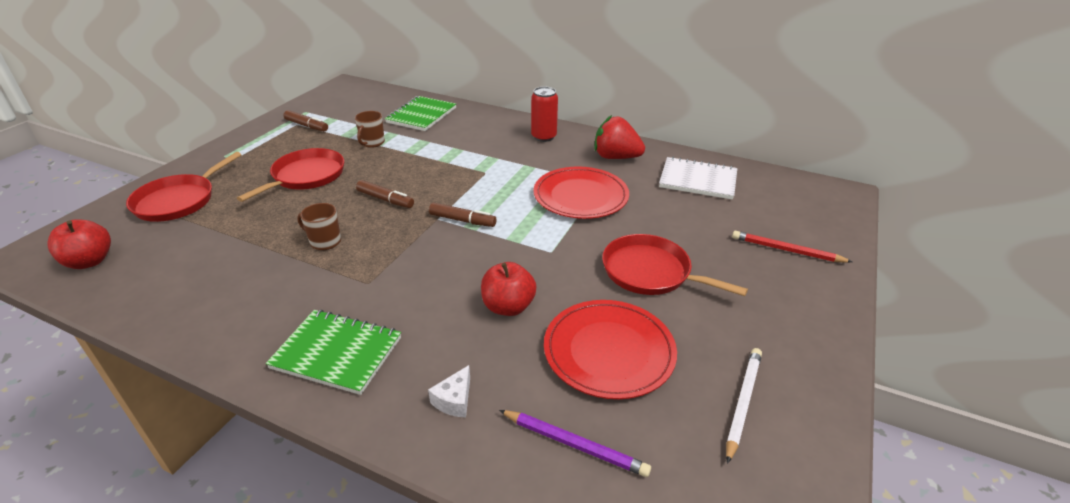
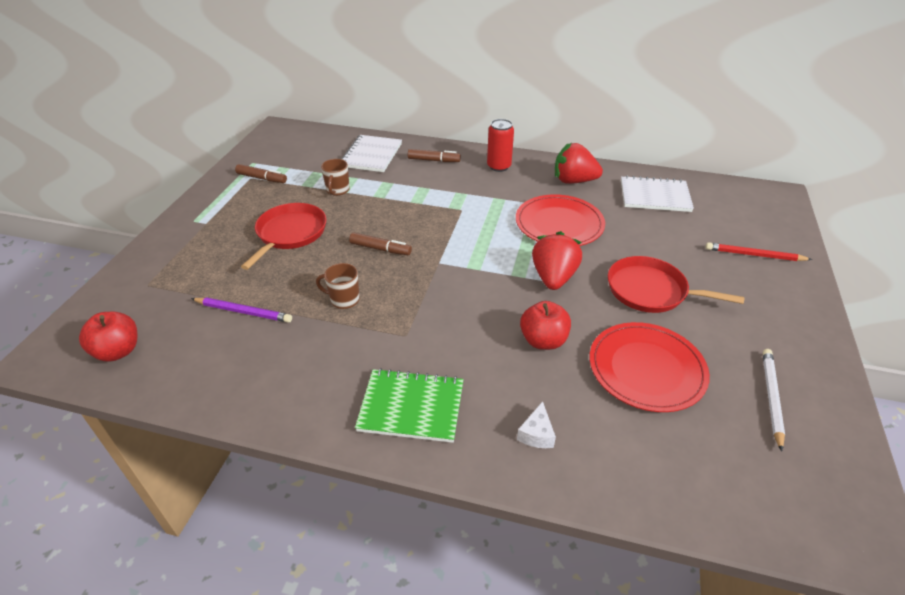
camera: 10 degrees left, 5 degrees up
red pan [126,152,241,222] -> none
green notebook [385,96,456,131] -> white notebook [342,135,402,172]
brown marker [429,203,496,227] -> brown marker moved to [408,149,461,162]
purple pencil [499,410,651,477] -> purple pencil moved to [191,297,292,323]
none -> red strawberry [532,231,582,290]

